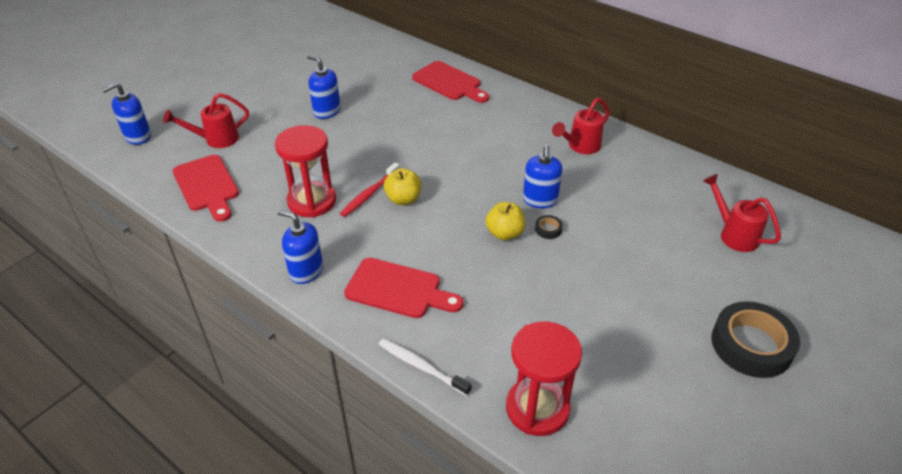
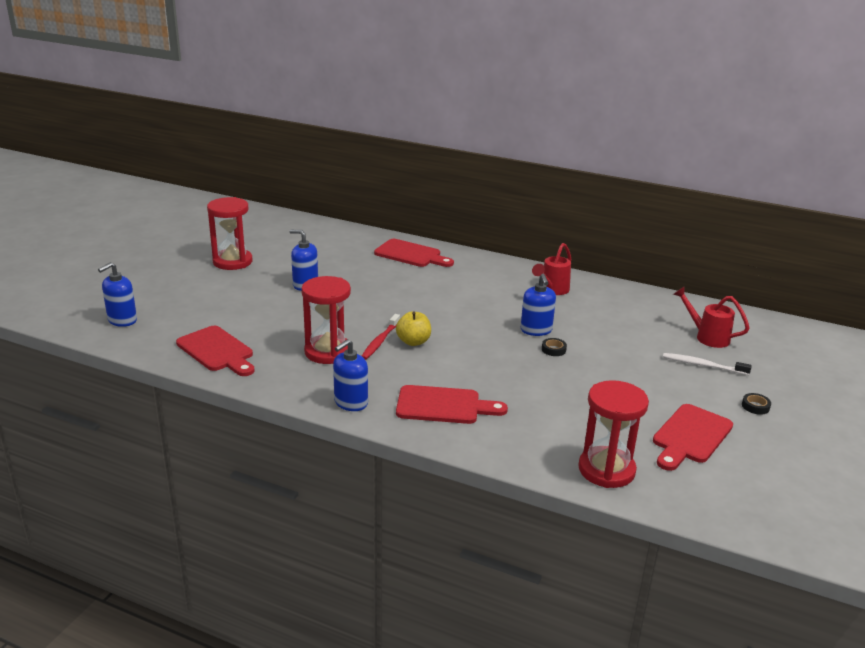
camera: 15 degrees left, 15 degrees down
red watering can [163,93,249,148] -> none
blue soap dispenser [278,210,323,284] -> blue soap dispenser turned 60 degrees counterclockwise [333,339,368,411]
white toothbrush [379,339,472,396] -> white toothbrush moved to [663,353,752,375]
yellow apple [485,202,525,240] -> none
black tape [711,301,800,378] -> black tape [742,393,771,415], size x0.40
none -> red hourglass [207,197,253,270]
none -> red cutting board [653,404,733,471]

